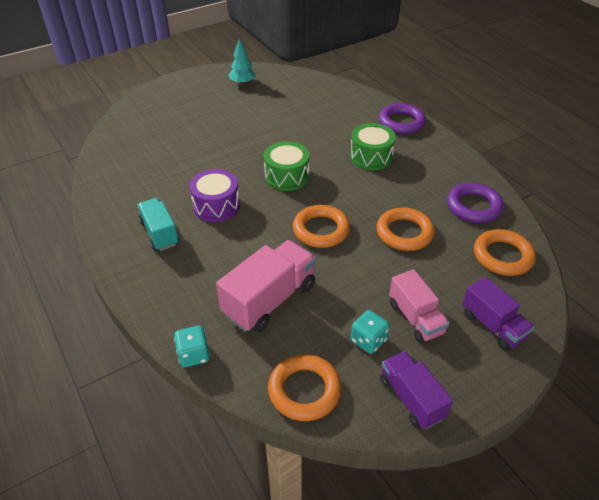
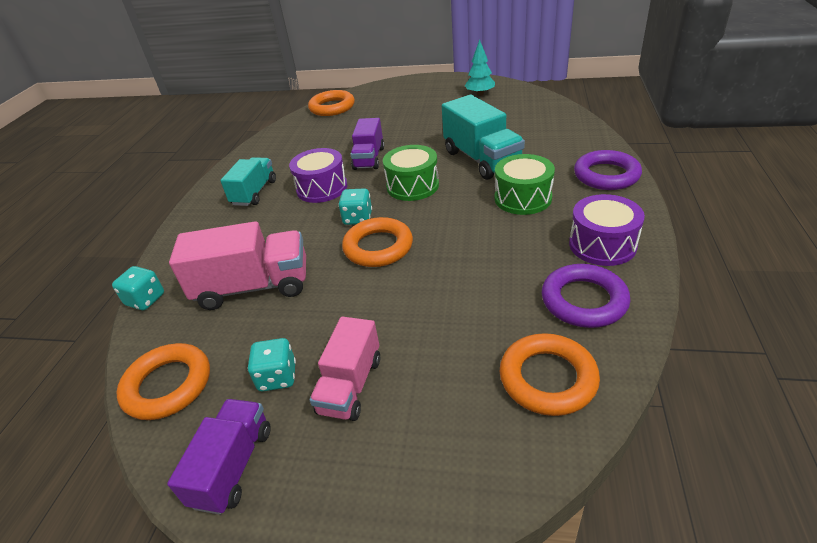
camera: 45 degrees right, 5 degrees down
orange ring [377,207,435,251] -> orange ring moved to [308,90,355,116]
purple truck [462,277,534,351] -> purple truck moved to [351,118,384,170]
none -> turquoise dice [338,188,372,225]
none -> turquoise truck [442,95,525,180]
none -> purple drum [569,194,645,266]

